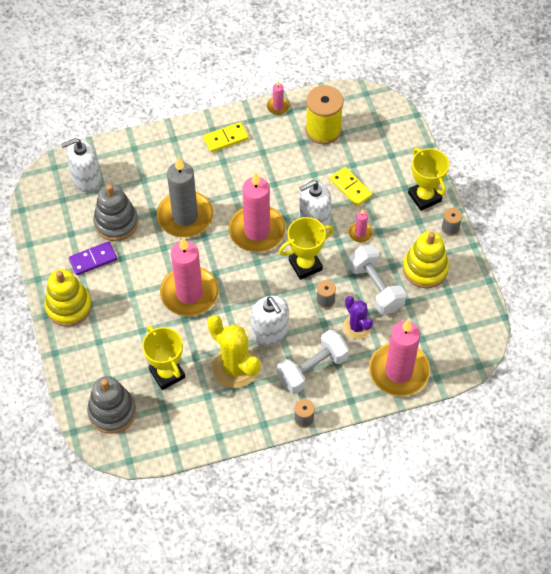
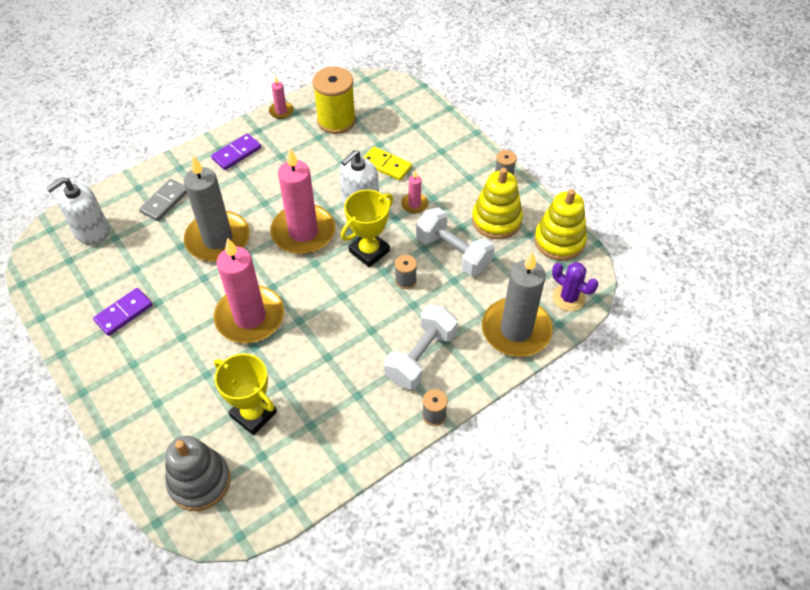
camera: 20 degrees left, 5 degrees down
yellow stacking toy [45,269,92,327] -> yellow stacking toy moved to [534,189,587,261]
grey stacking toy [93,184,138,241] -> none
yellow domino [203,122,249,152] -> purple domino [211,133,261,170]
yellow cactus [207,315,261,388] -> none
white soap dispenser [251,295,289,346] -> none
purple cactus [343,296,373,339] -> purple cactus moved to [552,262,598,311]
pink candle [369,319,430,396] -> grey candle [482,252,553,357]
yellow trophy [408,148,449,211] -> none
none -> grey domino [139,179,187,221]

